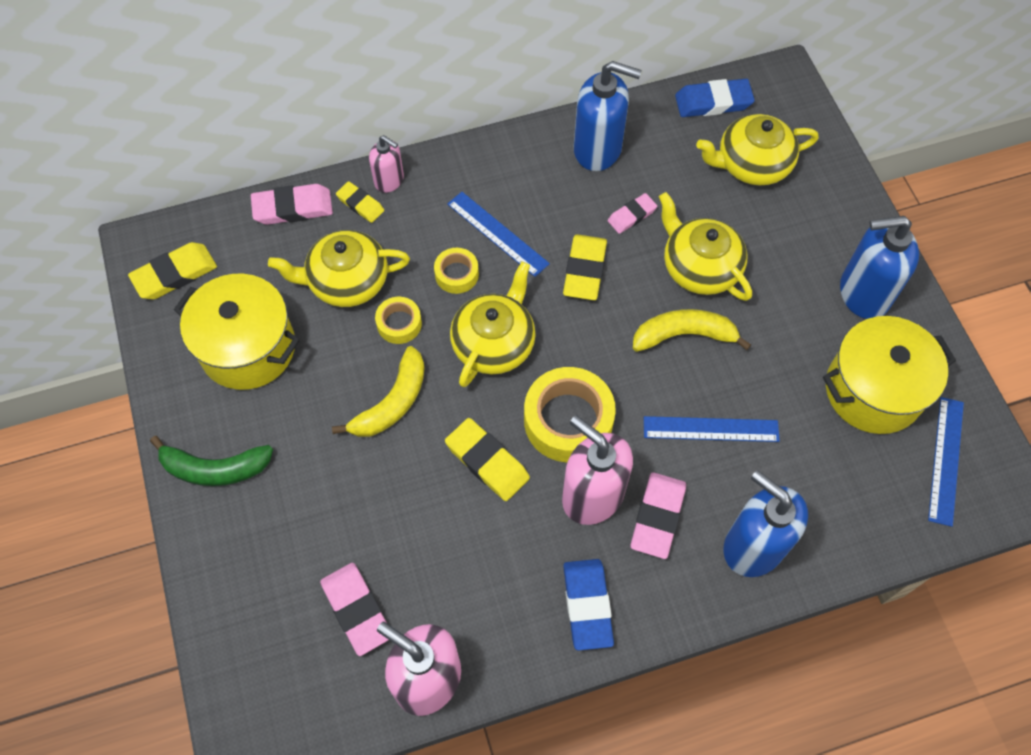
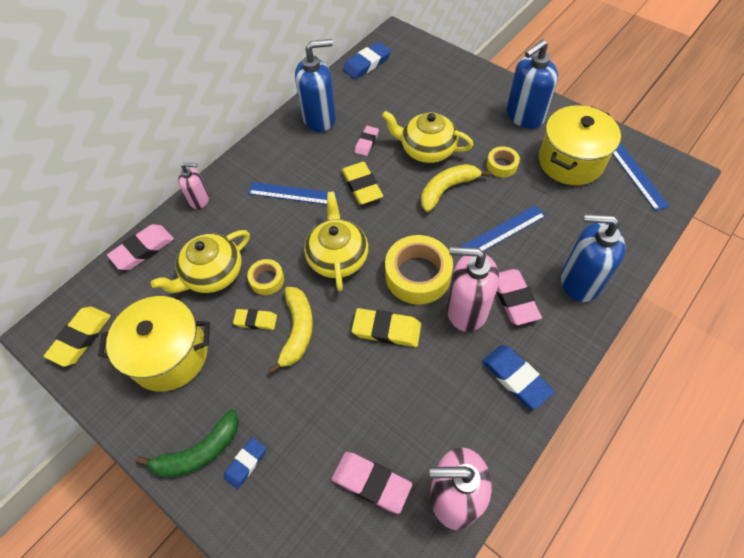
camera: 30 degrees left, 5 degrees down
yellow eraser [336,181,384,223] -> yellow eraser moved to [233,309,277,330]
yellow tape [434,248,479,294] -> yellow tape moved to [487,146,520,178]
yellow teapot [696,114,819,185] -> none
none -> blue eraser [224,438,266,489]

